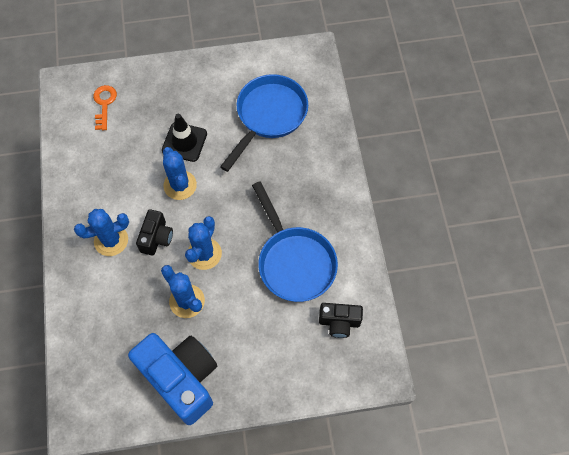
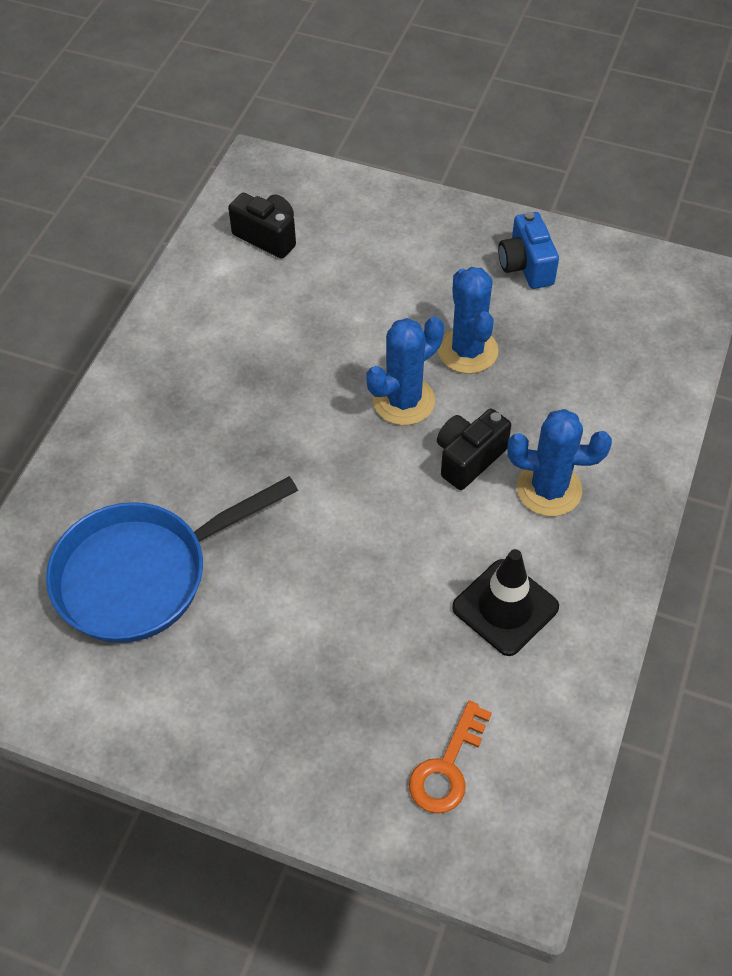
camera: 150 degrees left, 10 degrees down
blue camera [128,333,217,425] -> blue camera [498,212,559,289], size x0.50
black traffic cone [162,114,207,162] -> black traffic cone moved to [452,549,559,656]
blue cactus [163,147,197,200] -> none
blue pan [252,181,338,302] -> none

